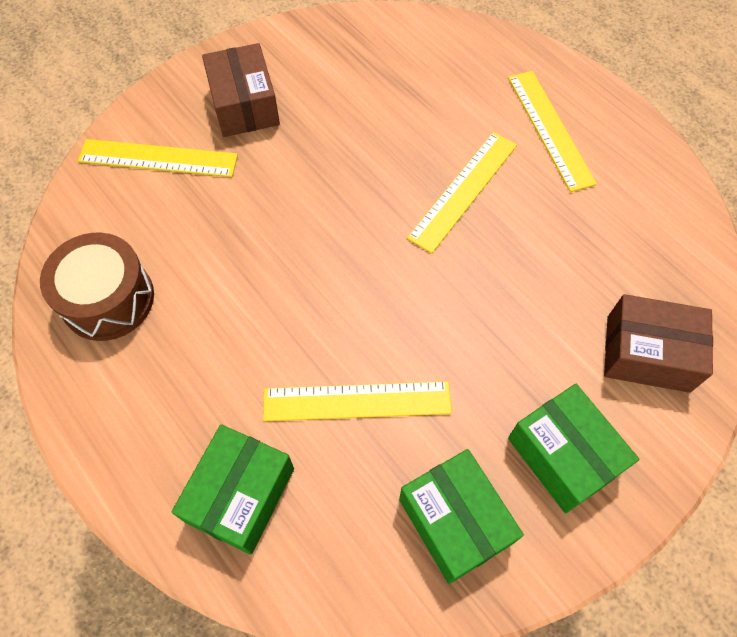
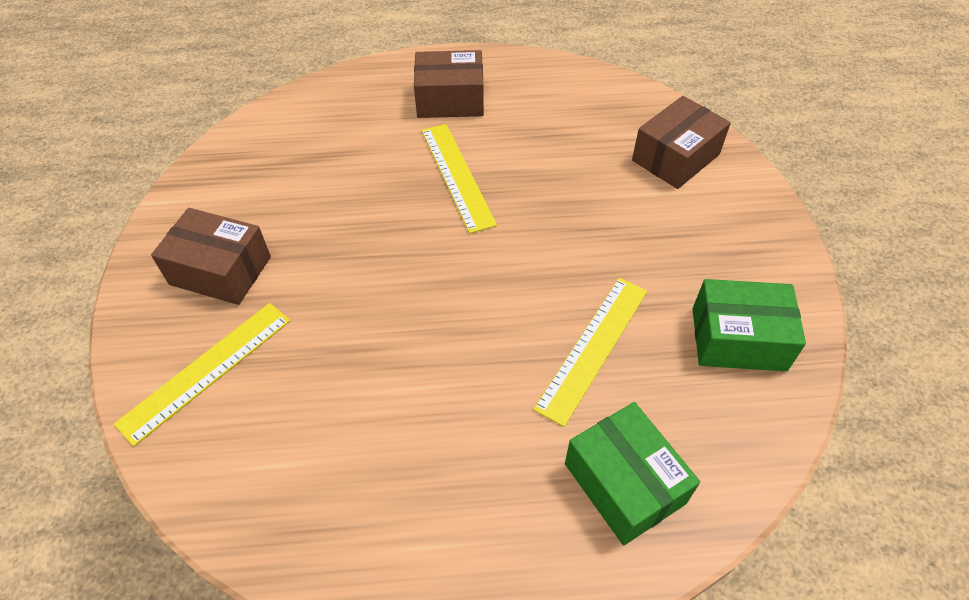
camera: 55 degrees left, 10 degrees down
brown drum [40,232,154,341] -> none
yellow ruler [508,71,597,192] -> brown box [414,50,484,118]
green box [508,384,639,513] -> none

